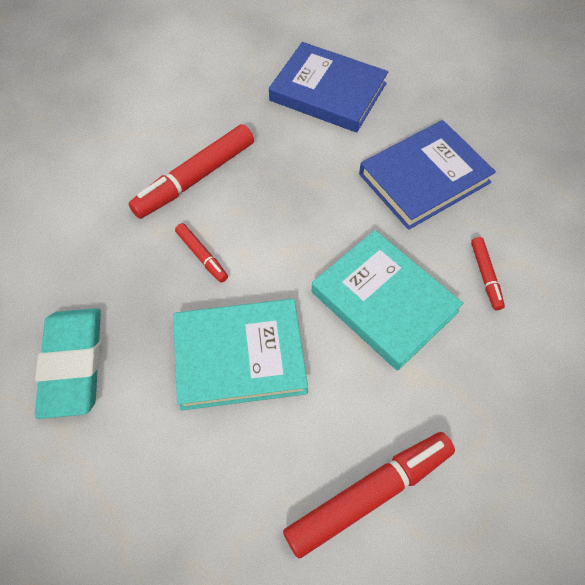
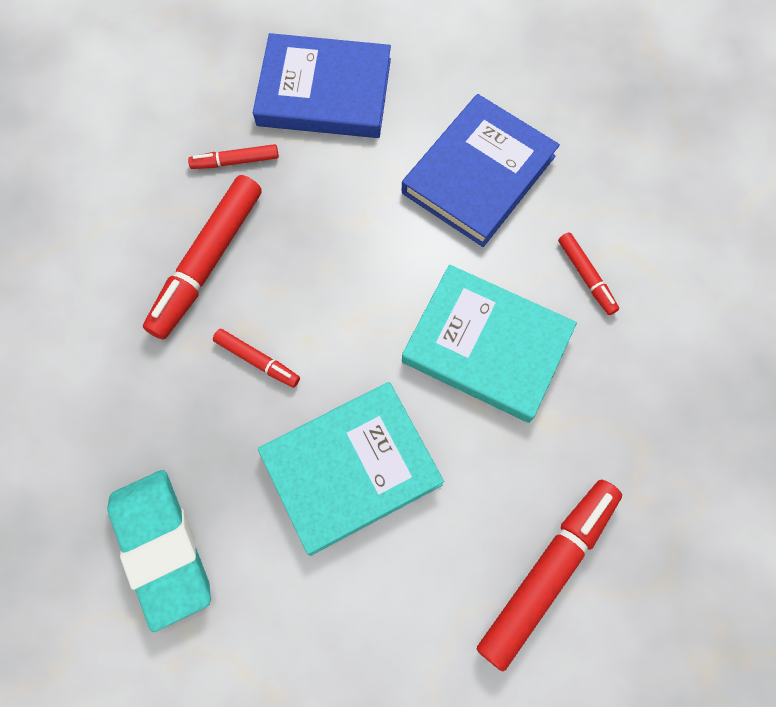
camera: 20 degrees left, 10 degrees up
none -> red marker [188,144,279,169]

